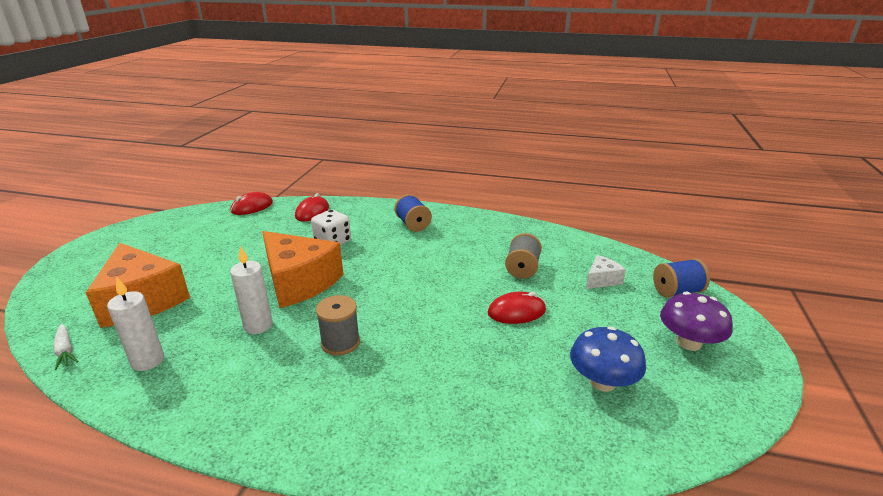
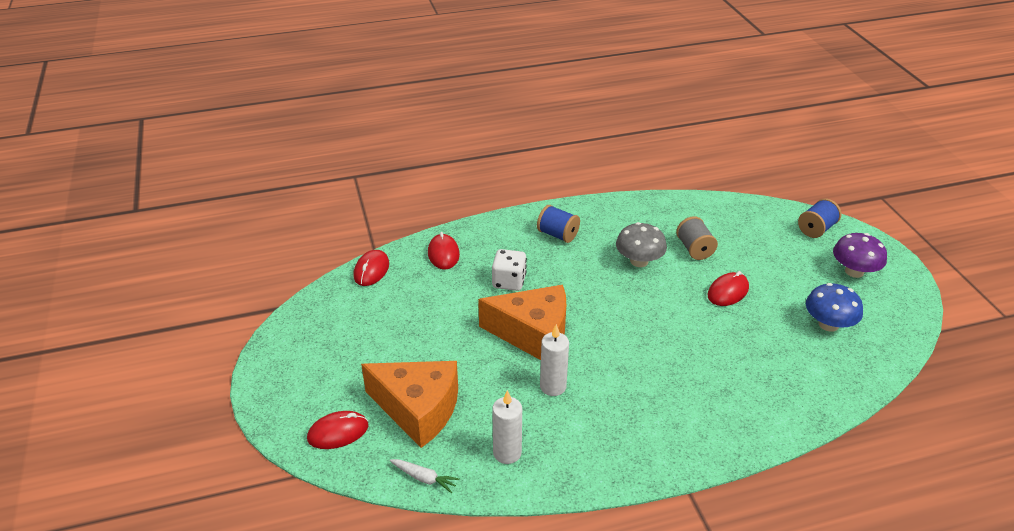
camera: 30 degrees left, 10 degrees up
grey spool [316,295,360,355] -> none
white cheese [586,255,626,289] -> none
none -> red mouse [307,411,368,449]
none -> grey mushroom [616,222,667,267]

